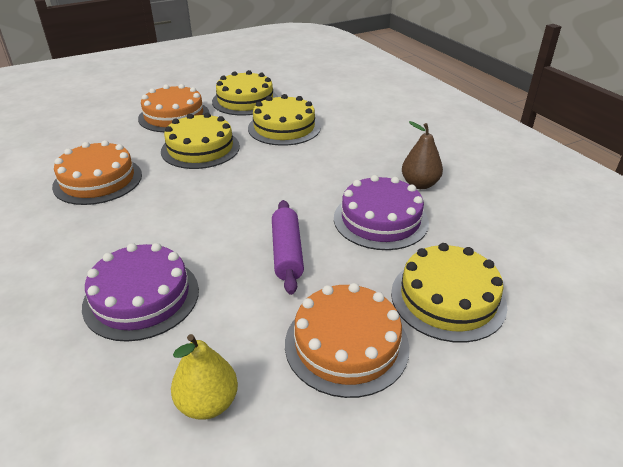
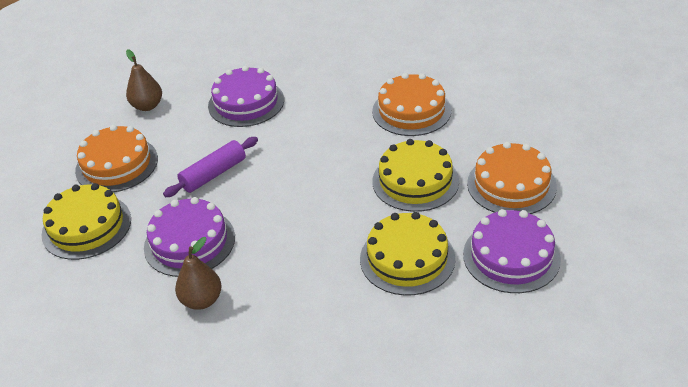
camera: 130 degrees right, 5 degrees up
yellow pear [171,334,238,420] -> brown pear [126,49,162,111]
yellow cake [212,70,278,115] -> purple cake [463,209,561,293]
purple rolling pin [272,200,304,295] -> purple rolling pin turned 75 degrees counterclockwise [163,137,258,197]

